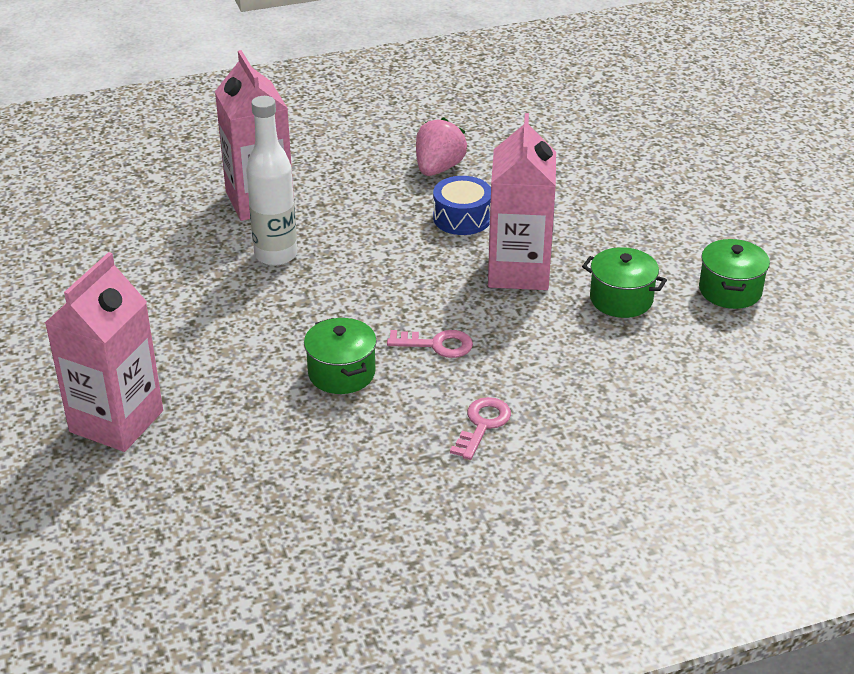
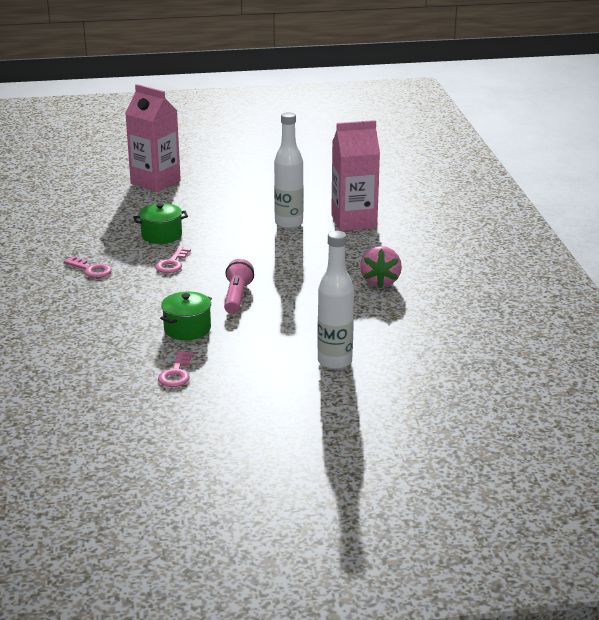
camera: 100 degrees right, 10 degrees down
pink strawberry [416,117,467,176] -> pink strawberry turned 60 degrees clockwise [360,246,402,288]
blue drum [433,176,491,235] -> none
pink carton [488,113,556,290] -> pink flashlight [224,259,254,314]
green pot [699,239,770,309] -> pink key [158,351,194,387]
none -> white bottle [317,231,354,369]

